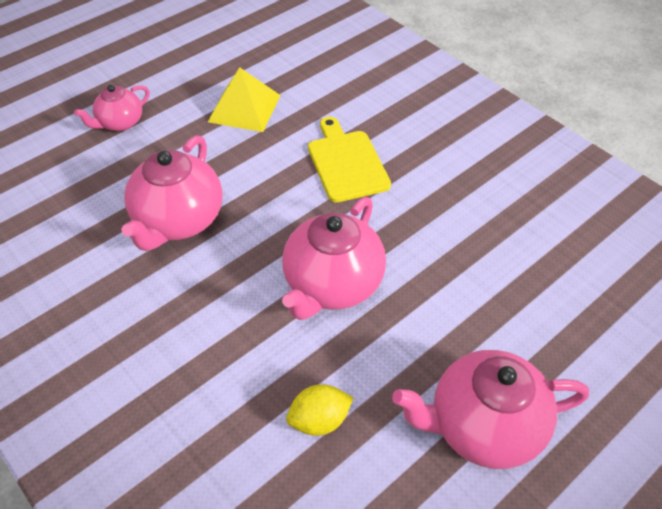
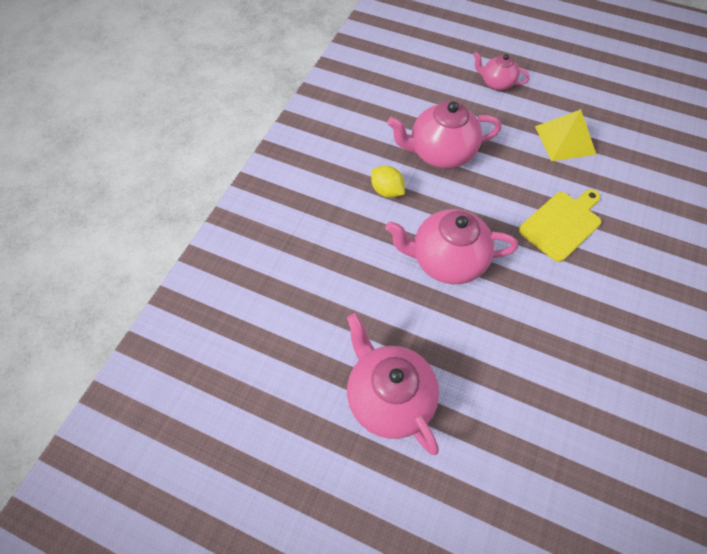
camera: 65 degrees right, 10 degrees up
yellow lemon [286,384,353,436] -> yellow lemon moved to [371,166,405,198]

